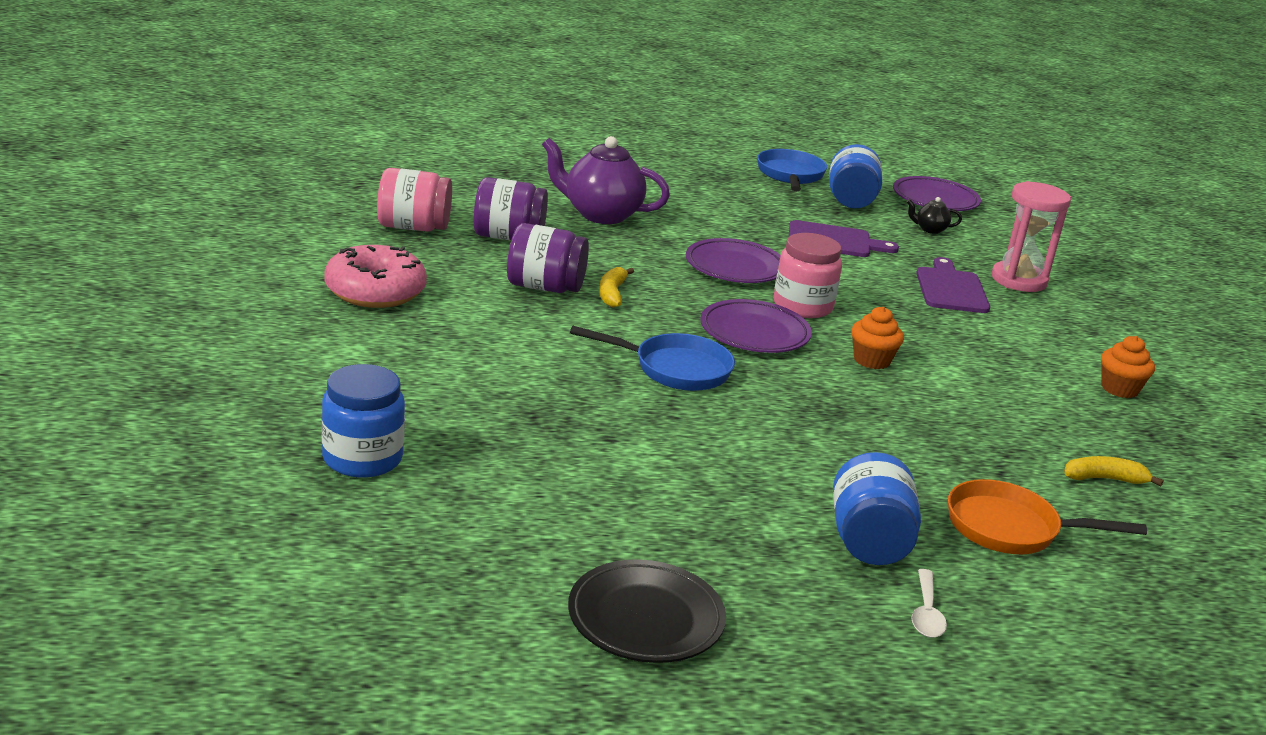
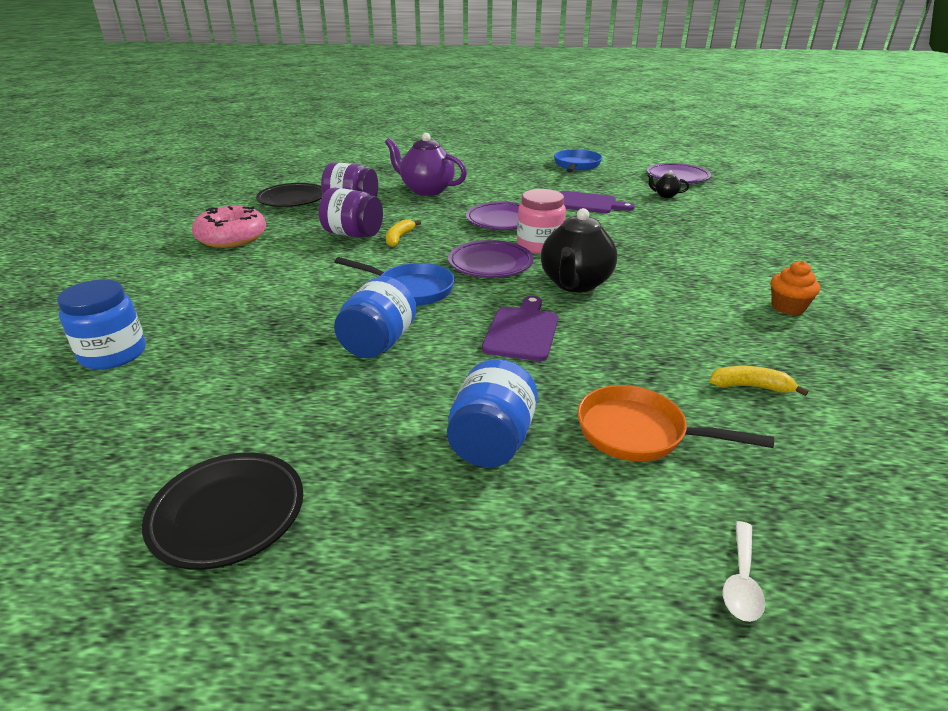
camera: 15 degrees right, 5 degrees up
pink jar [377,168,452,232] -> black plate [256,183,323,207]
blue jar [829,144,882,209] -> blue jar moved to [334,276,416,358]
orange cupcake [851,307,904,369] -> black teapot [541,208,617,293]
white spoon [911,569,947,638] -> white spoon moved to [723,521,765,622]
purple cutting board [916,257,990,313] -> purple cutting board moved to [482,296,558,361]
pink hourglass [991,181,1071,292] -> none

